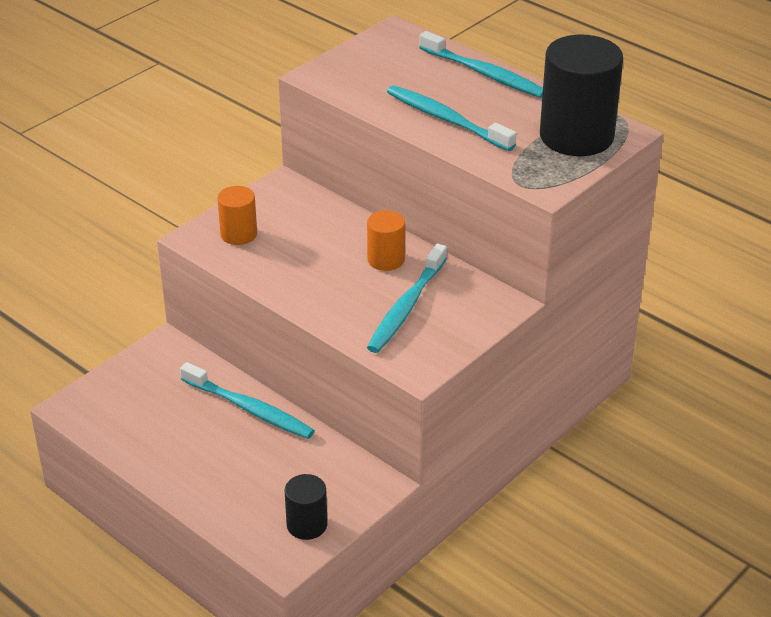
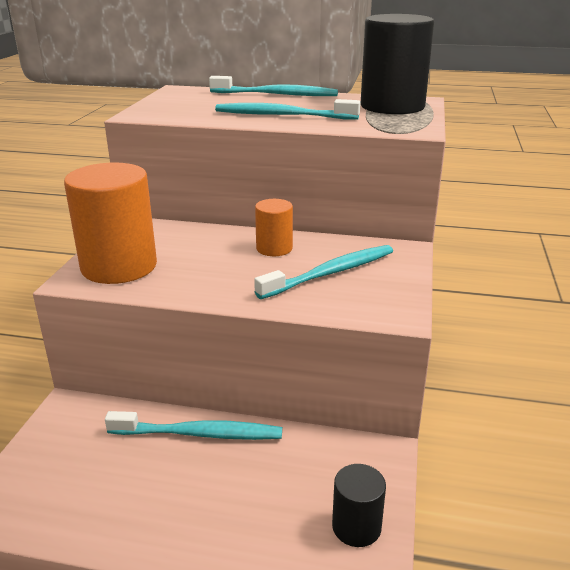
camera: 30 degrees left, 10 degrees down
orange cylinder [217,186,257,245] -> orange cylinder [64,162,157,284], size x1.95
turquoise toothbrush [367,244,447,353] -> turquoise toothbrush turned 120 degrees counterclockwise [254,245,393,299]

